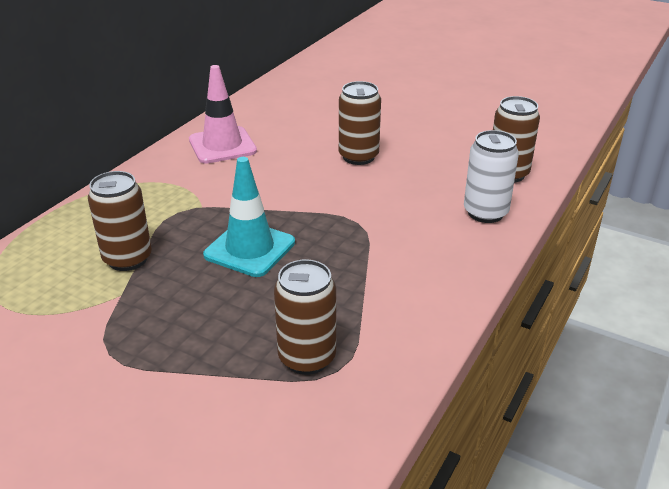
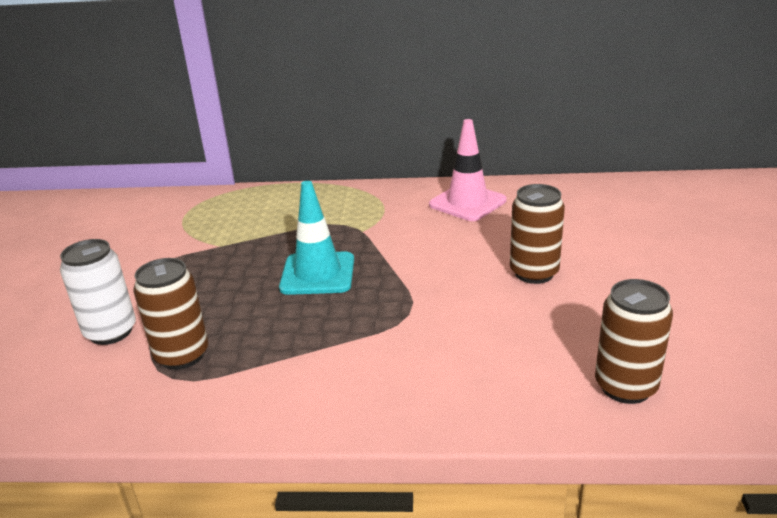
camera: 65 degrees right, 5 degrees down
brown can [88,171,152,271] -> none
white can [464,130,519,223] -> white can moved to [60,239,136,345]

